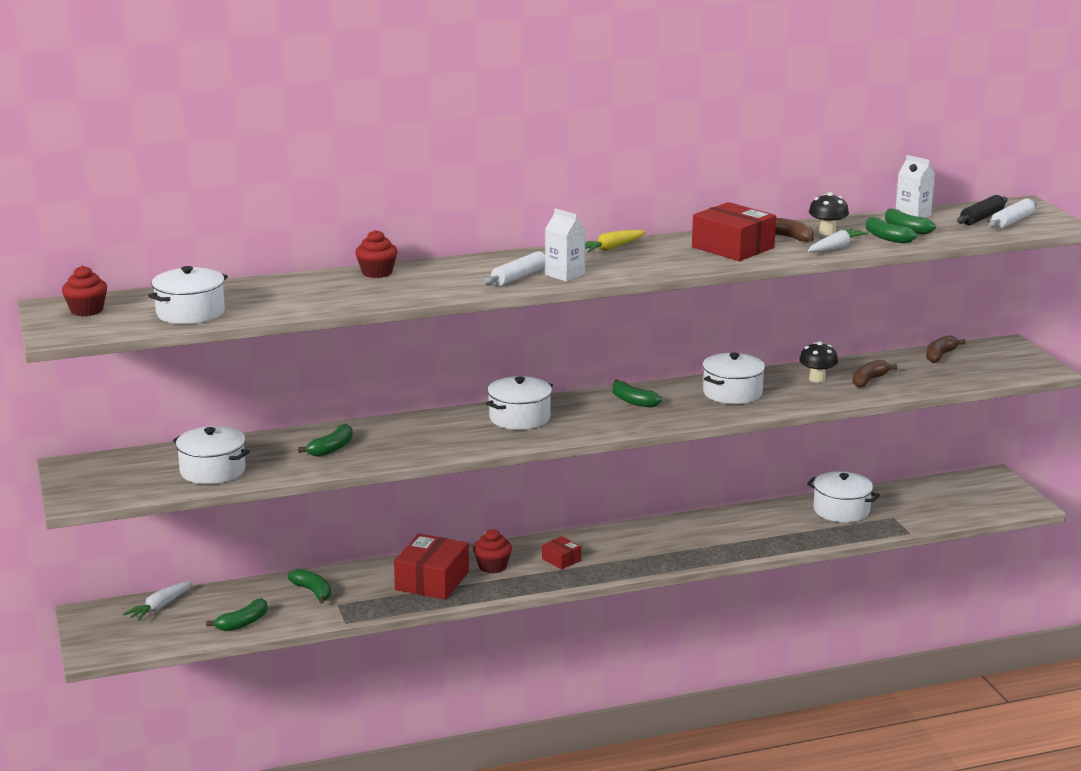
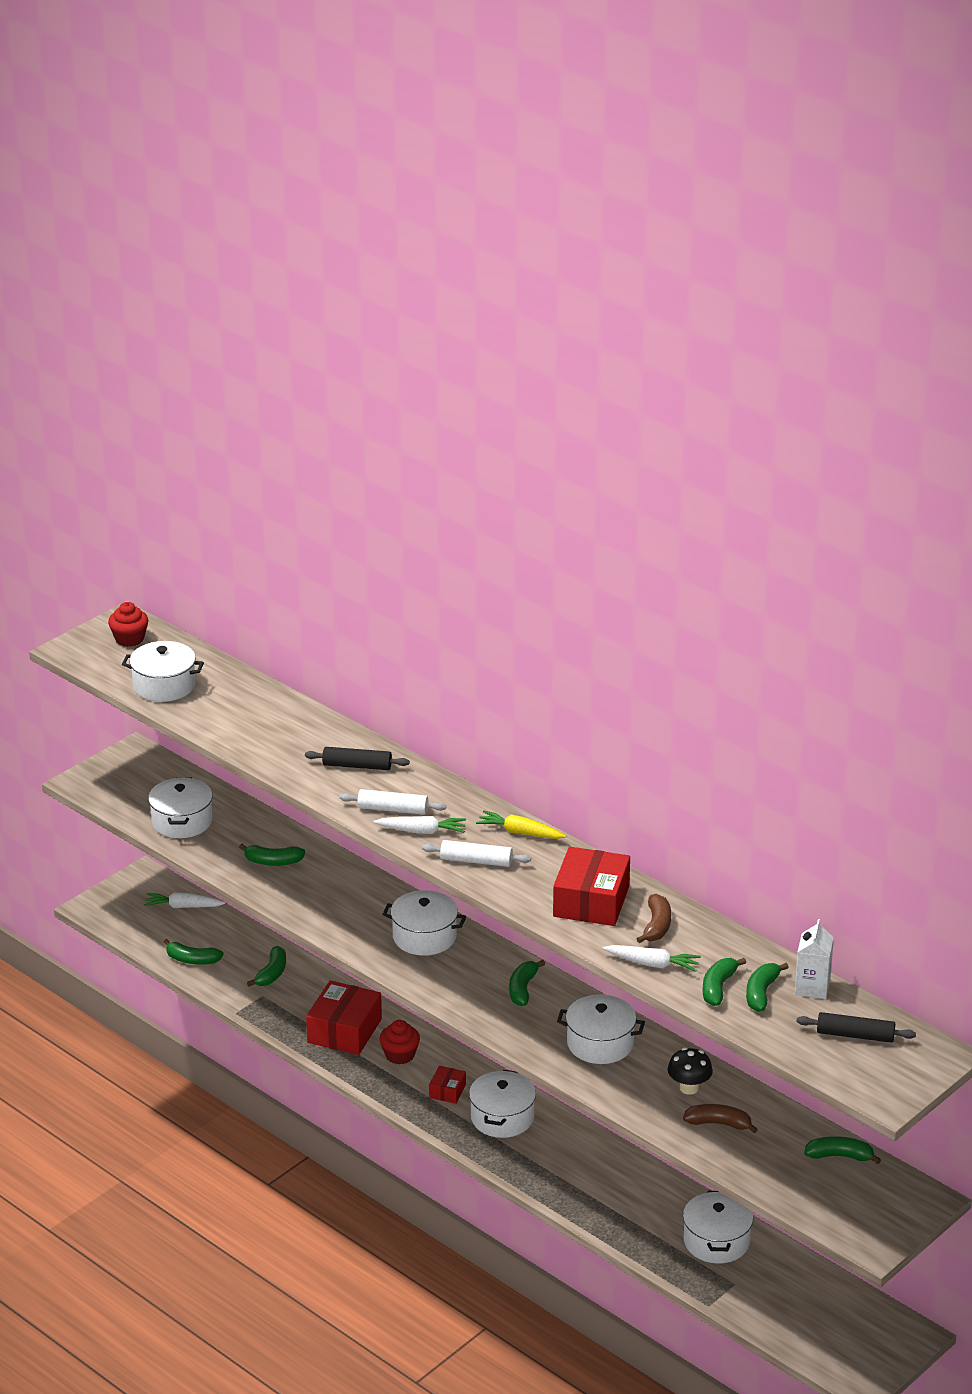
camera: 60 degrees right, 10 degrees up
red cupcake [355,230,397,278] -> none
red box [394,534,469,600] -> red box turned 60 degrees counterclockwise [306,981,382,1055]
white carton [545,208,586,282] -> white carrot [373,816,466,834]
black mushroom [809,192,849,235] -> none
brown banana [926,335,966,363] -> green banana [804,1136,881,1164]
white rolling pin [989,199,1037,229] -> white rolling pin moved to [422,840,531,867]
none -> black rolling pin [305,747,410,770]
none -> white pot [469,1070,536,1138]

